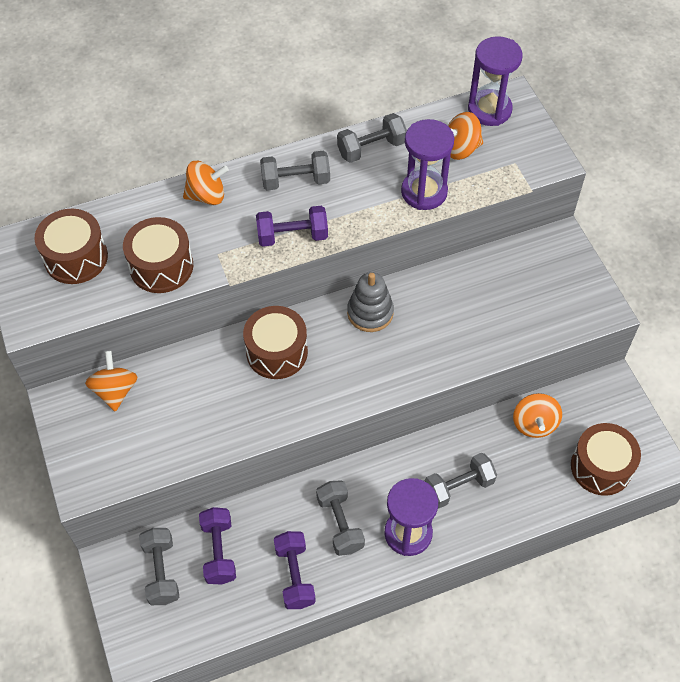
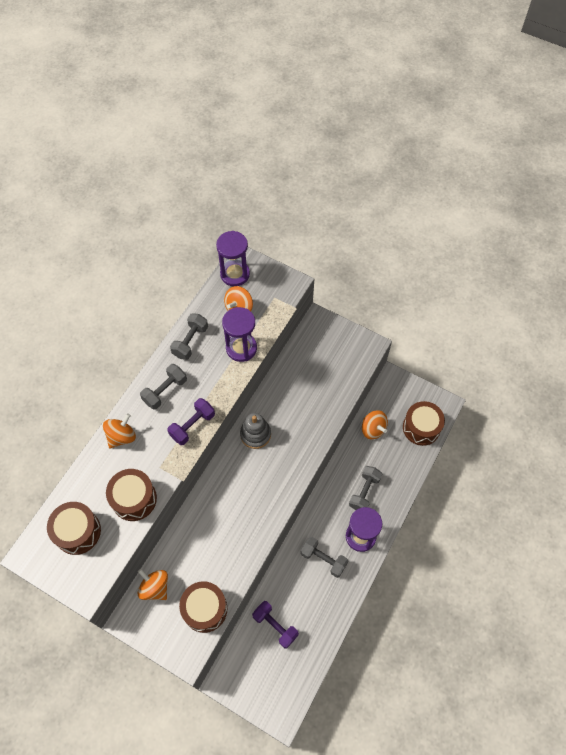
camera: 40 degrees left, 5 degrees up
grey dumbbell [139,528,179,605] -> none
brown drum [243,306,308,379] -> brown drum moved to [179,581,227,633]
purple dumbbell [274,531,316,609] -> none

